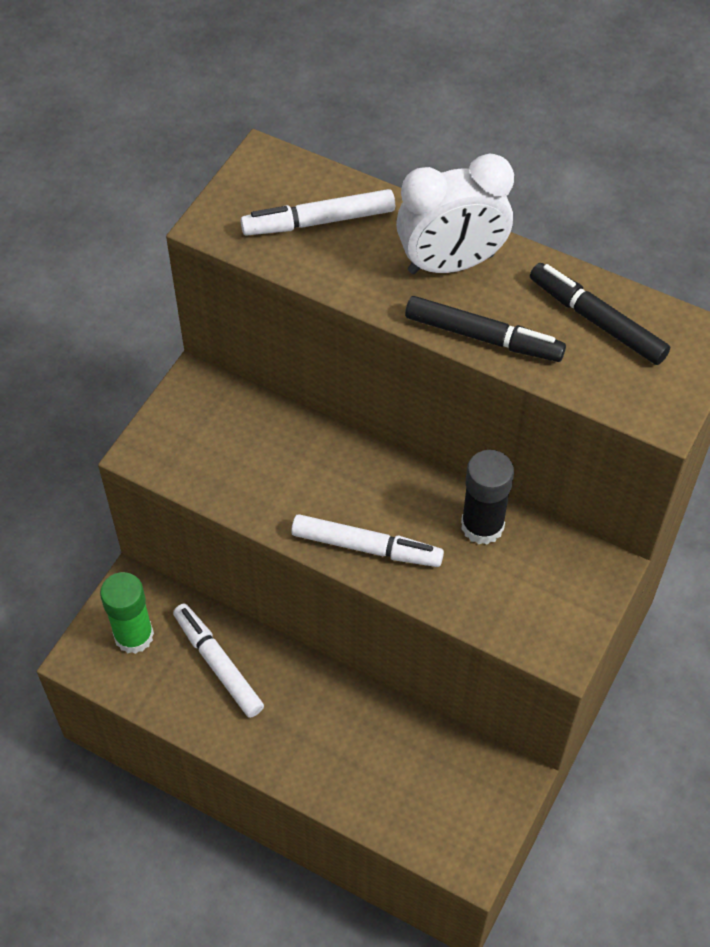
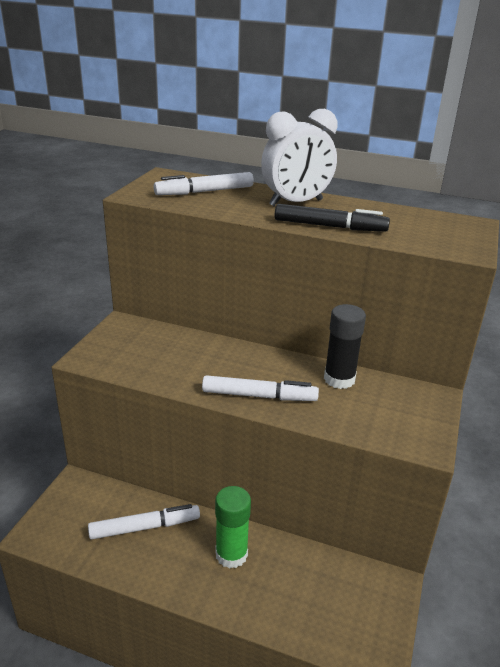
camera: 10 degrees left, 25 degrees down
green glue stick [100,572,154,654] -> green glue stick moved to [215,486,251,569]
white marker [173,604,264,718] -> white marker turned 120 degrees clockwise [88,504,200,539]
black marker [530,263,670,365] -> none

